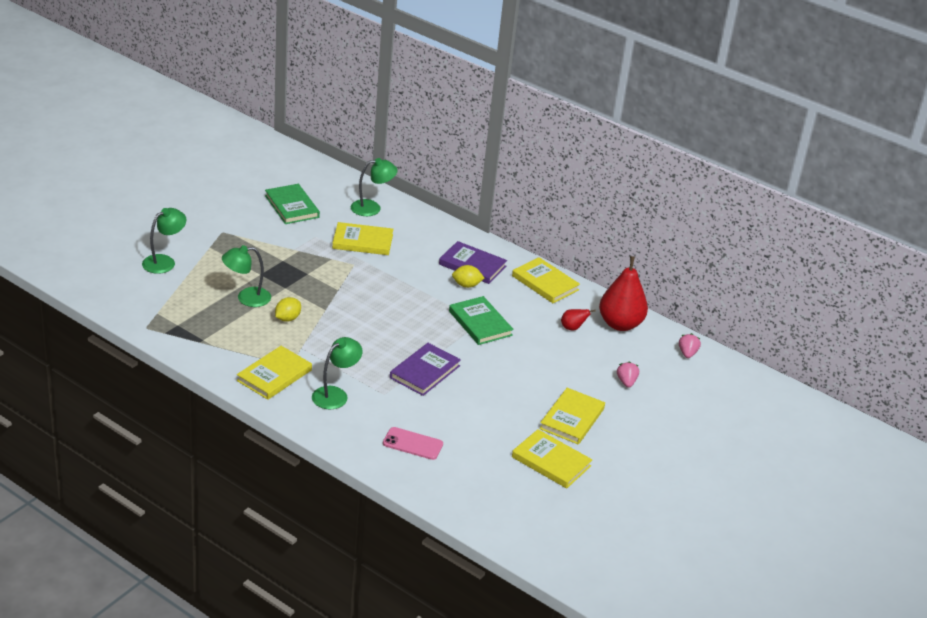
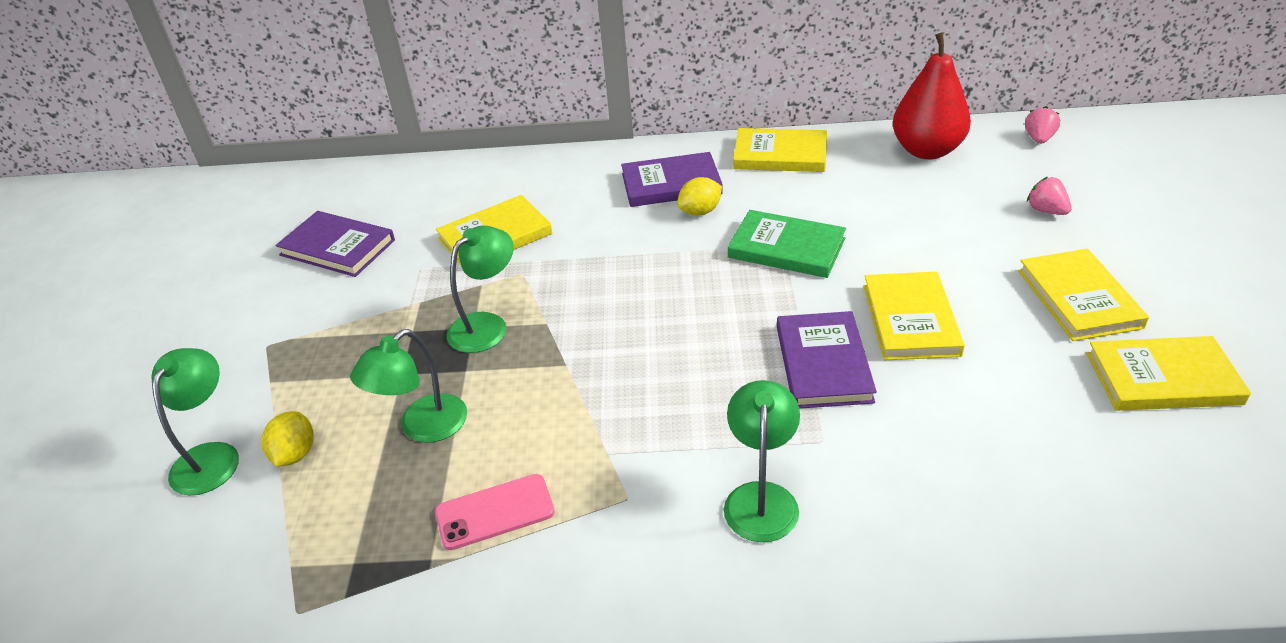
camera: 30 degrees left, 5 degrees up
yellow book [237,346,312,400] -> yellow book moved to [864,272,965,360]
green book [265,184,320,224] -> purple book [275,211,395,277]
yellow lemon [275,297,301,322] -> yellow lemon moved to [262,411,314,467]
green lamp [351,158,398,216] -> green lamp moved to [446,226,514,353]
pink phone [383,427,443,460] -> pink phone moved to [435,474,555,550]
red pear [561,309,596,331] -> none
pink strawberry [679,333,701,358] -> pink strawberry turned 45 degrees clockwise [1025,106,1060,144]

